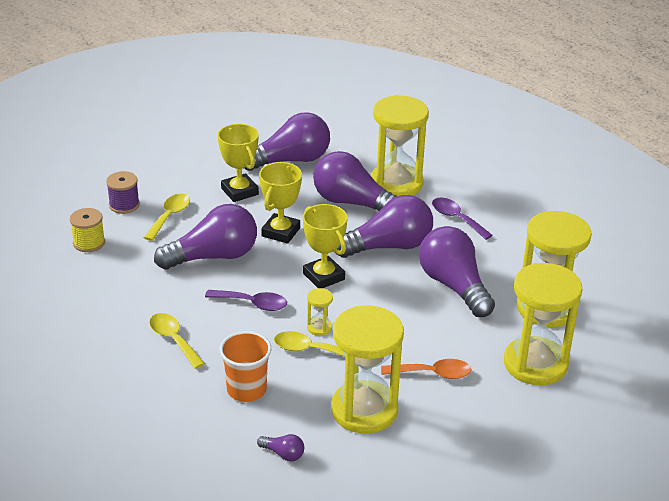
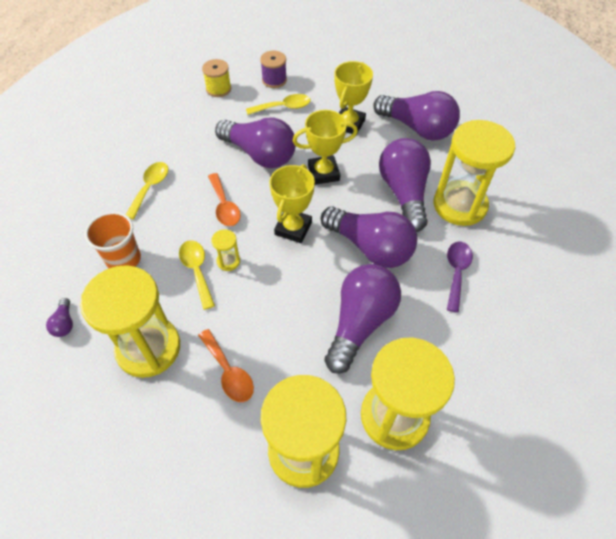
camera: 55 degrees right, 20 degrees up
purple spoon [205,290,287,311] -> orange spoon [208,173,241,226]

